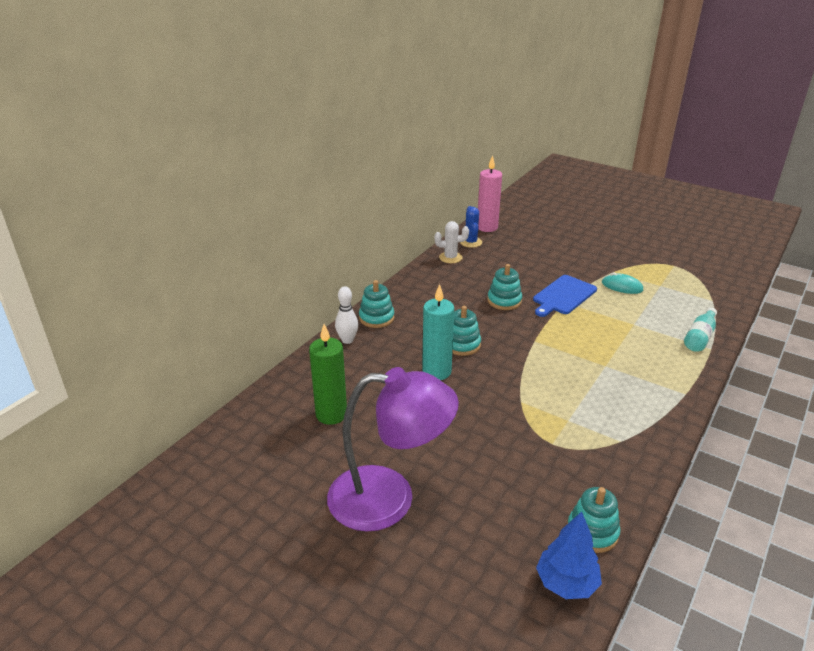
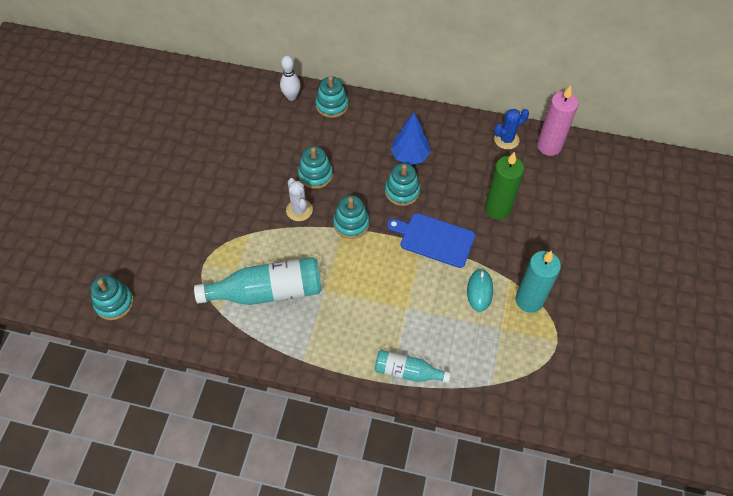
camera: 70 degrees right, 25 degrees up
green candle [309,324,347,425] -> green candle moved to [485,152,524,220]
purple lamp [327,367,459,532] -> none
turquoise candle [422,284,454,380] -> turquoise candle moved to [516,250,561,313]
white cactus [434,221,469,263] -> white cactus moved to [286,178,313,221]
blue tree [536,511,602,599] -> blue tree moved to [390,113,431,165]
none -> turquoise bottle [194,257,322,305]
none -> turquoise stacking toy [333,195,369,239]

